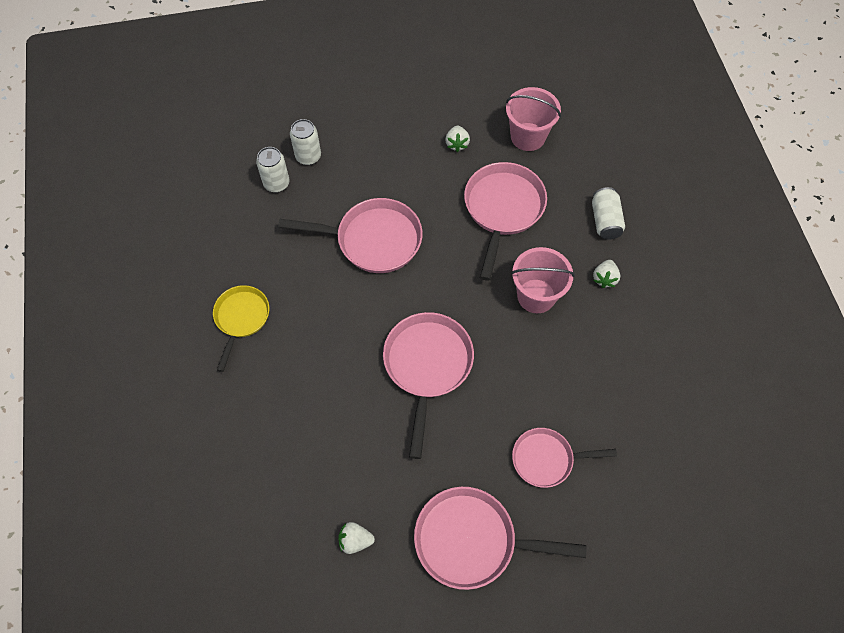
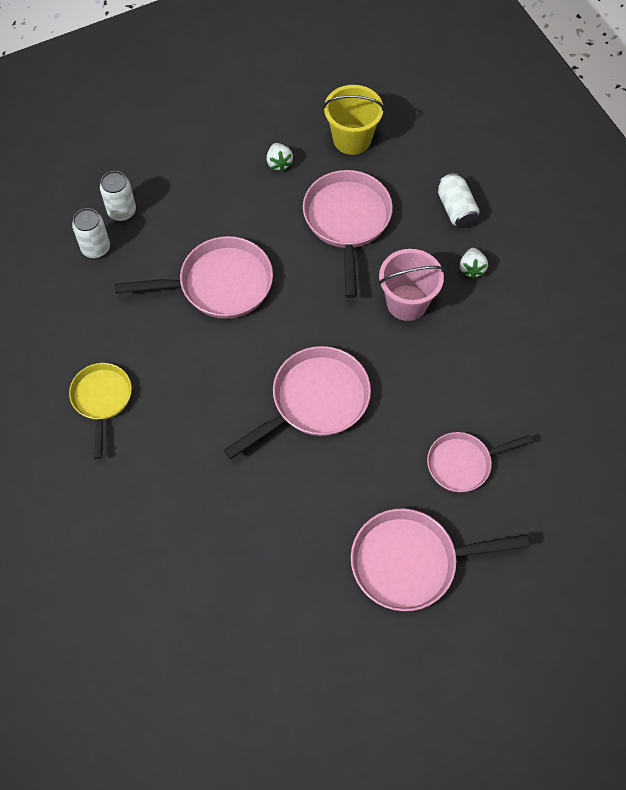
camera: 15 degrees left, 0 degrees up
white strawberry [338,522,375,554] -> none
pink pan [383,312,474,459] -> pink pan turned 60 degrees clockwise [224,346,371,459]
pink bucket [506,87,561,151] -> yellow bucket [323,85,385,155]

